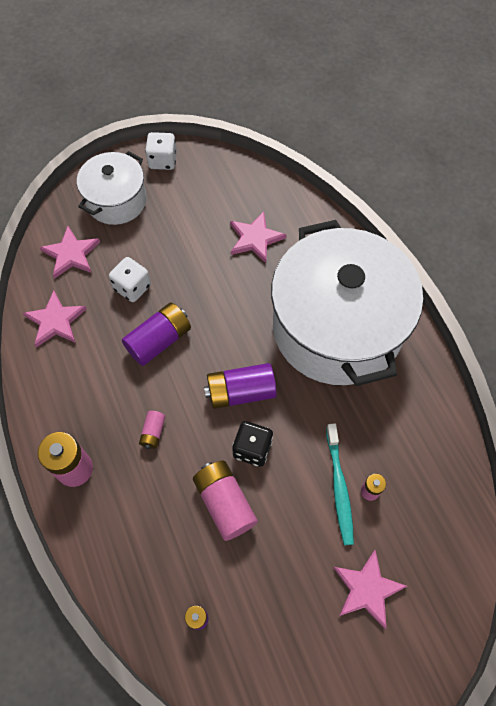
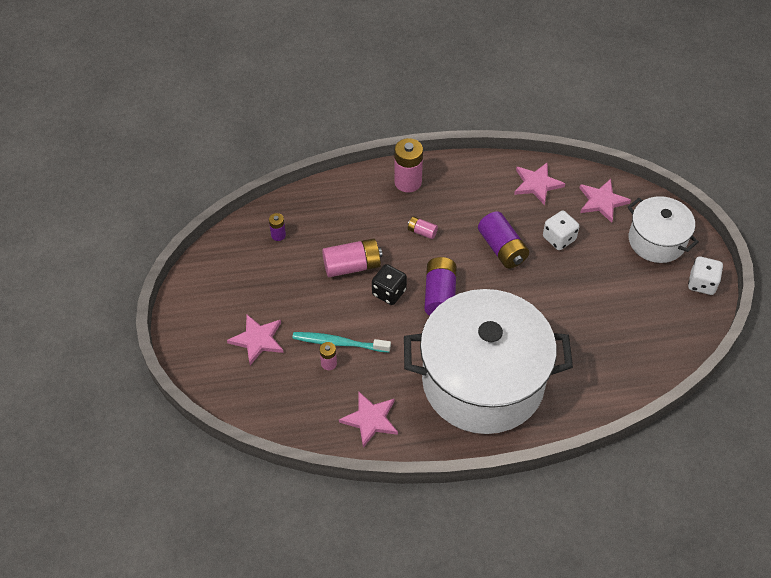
camera: 105 degrees right, 10 degrees down
pink star [230,211,287,263] -> pink star moved to [339,392,398,448]

